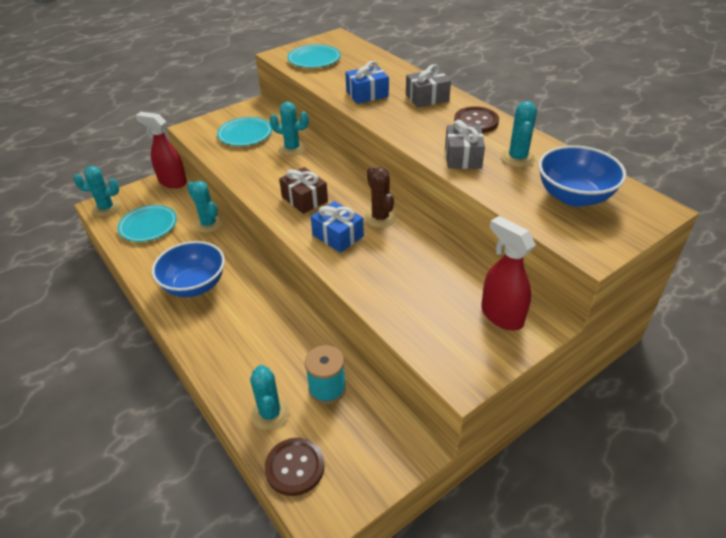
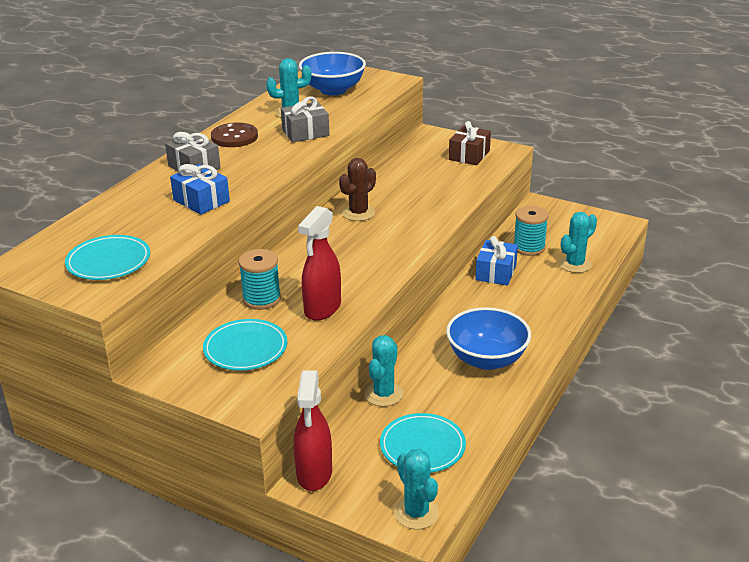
camera: 115 degrees left, 10 degrees down
brown button [265,438,325,496] -> none
turquoise cactus [270,102,309,156] -> turquoise spool [239,249,281,310]
brown gift [279,167,328,214] -> brown gift moved to [449,121,491,165]
blue gift [311,201,364,253] -> blue gift moved to [475,236,518,285]
red spray bottle [481,216,536,330] -> red spray bottle moved to [298,206,341,321]

